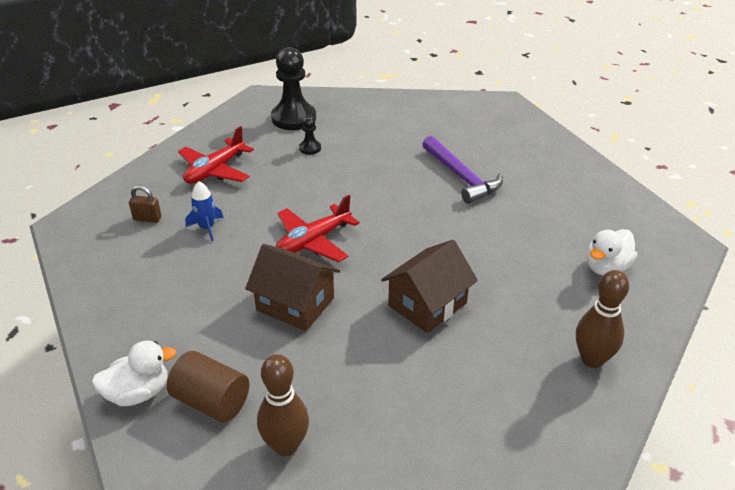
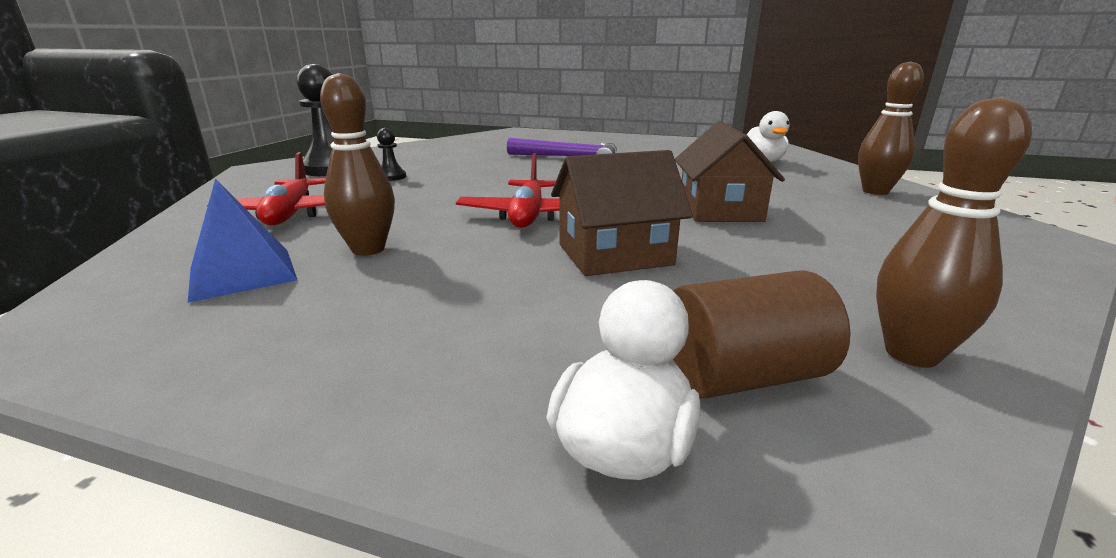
camera: 45 degrees left, 15 degrees down
brown padlock [129,185,161,223] -> blue pyramid [188,178,297,303]
blue rocket [185,181,224,241] -> brown bowling pin [320,73,395,256]

